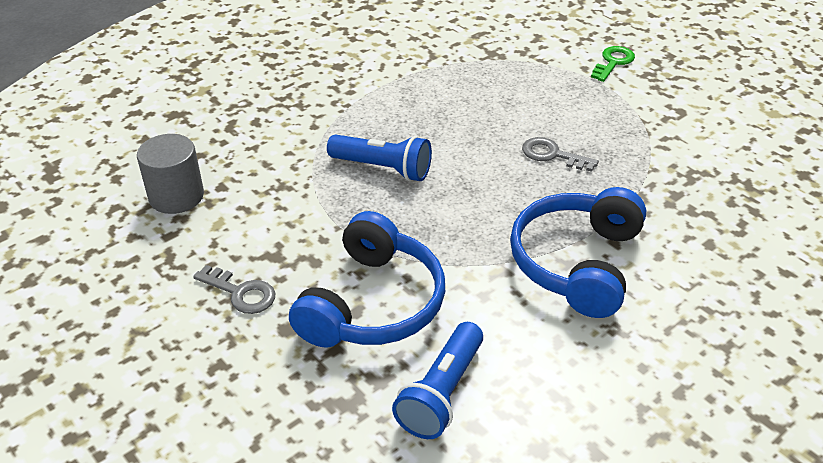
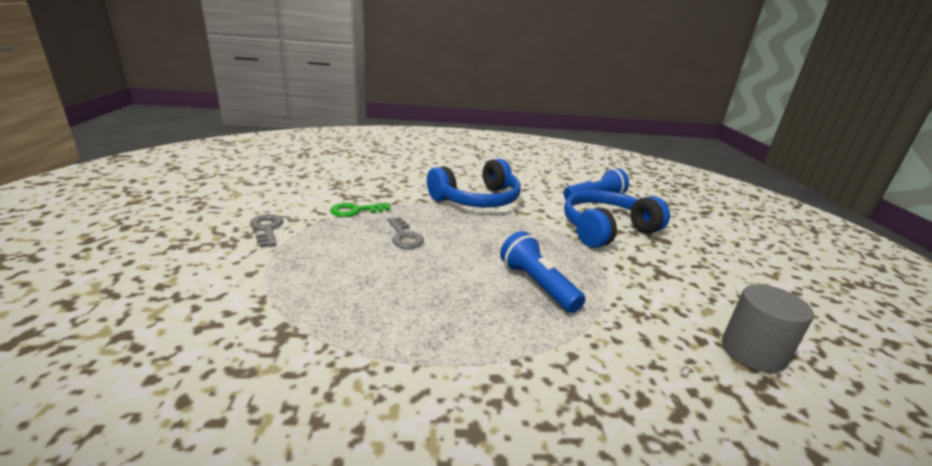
camera: 145 degrees left, 15 degrees down
grey key [193,265,275,314] -> grey key moved to [250,214,283,247]
green key [591,46,635,82] -> green key moved to [331,203,391,217]

